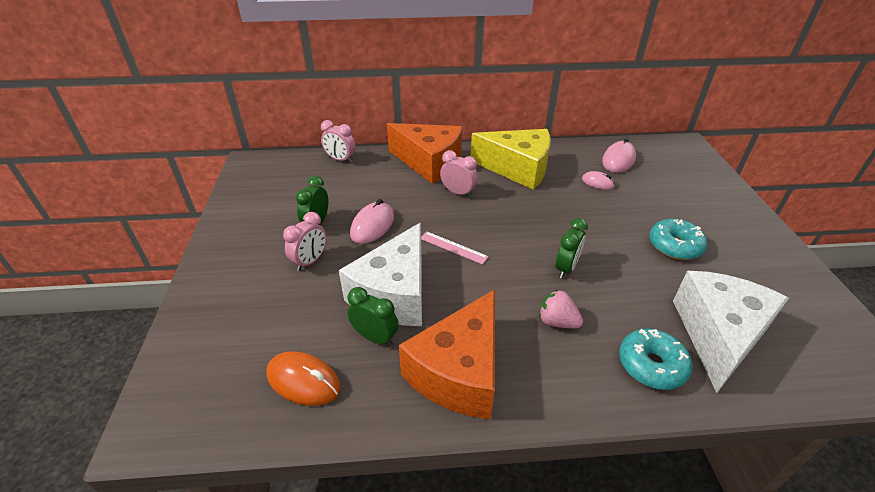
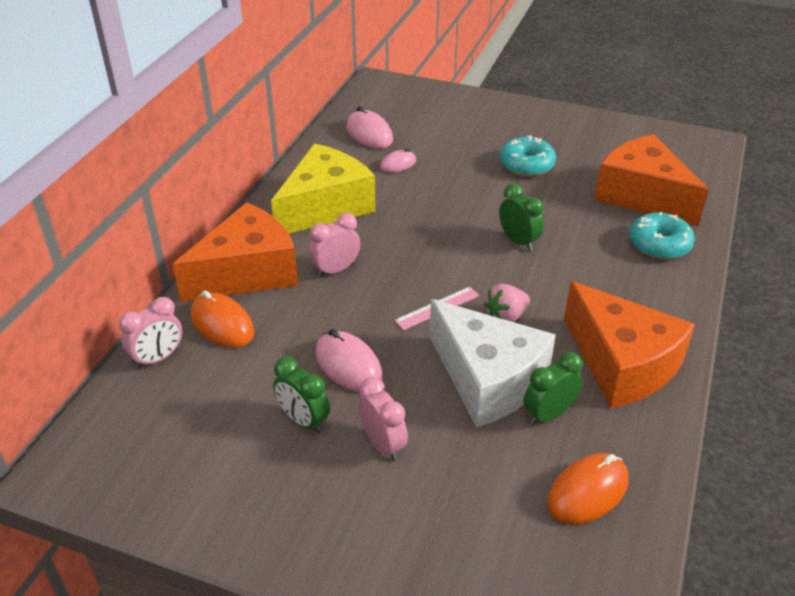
camera: 65 degrees left, 0 degrees up
pink strawberry [539,289,583,328] -> pink strawberry moved to [484,284,530,322]
white cheese [673,271,789,393] -> orange cheese [594,134,709,226]
none -> orange mouse [191,290,254,348]

